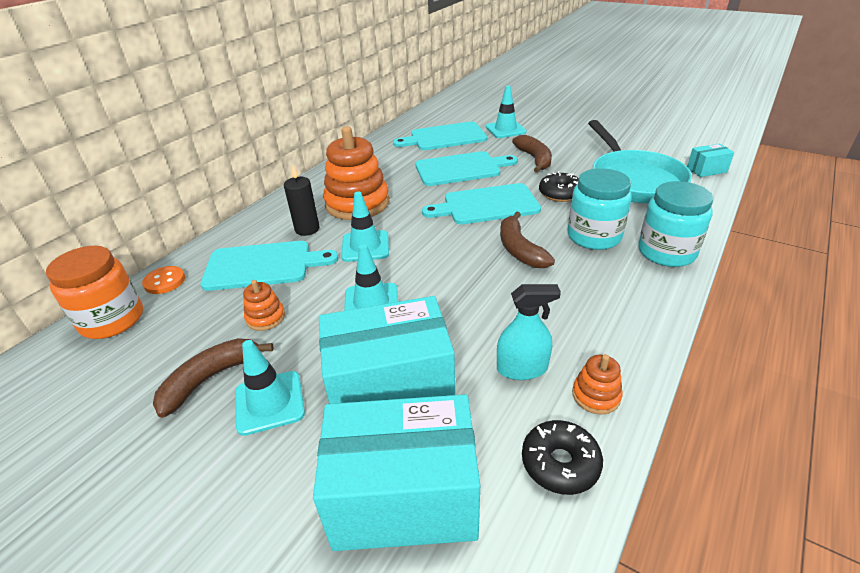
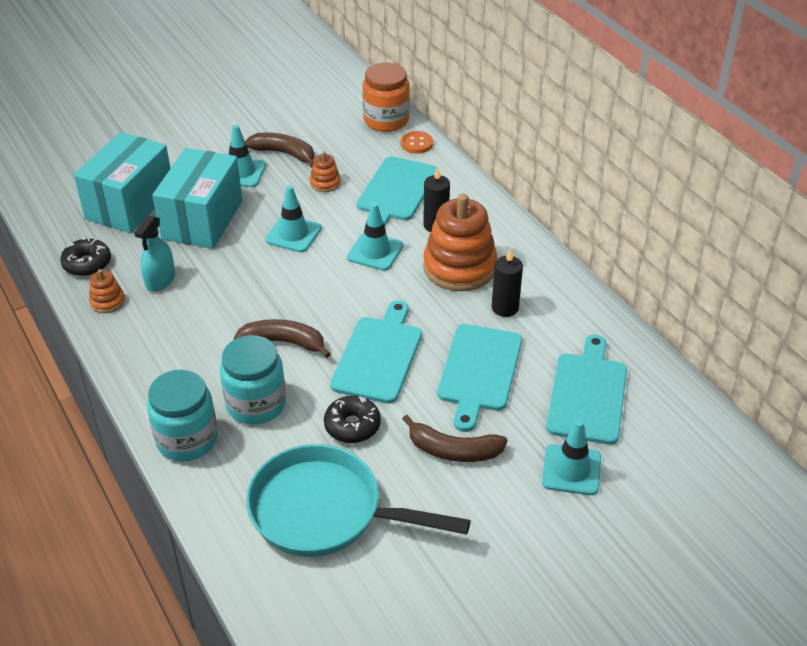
camera: 115 degrees right, 5 degrees up
brown banana [153,338,274,418] -> brown banana turned 45 degrees counterclockwise [245,132,314,168]
turquoise box [687,144,734,177] -> none
none -> black candle [492,249,523,317]

